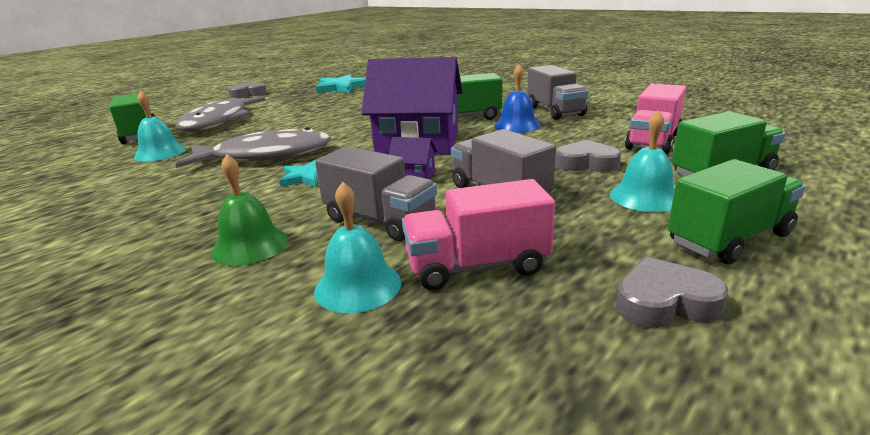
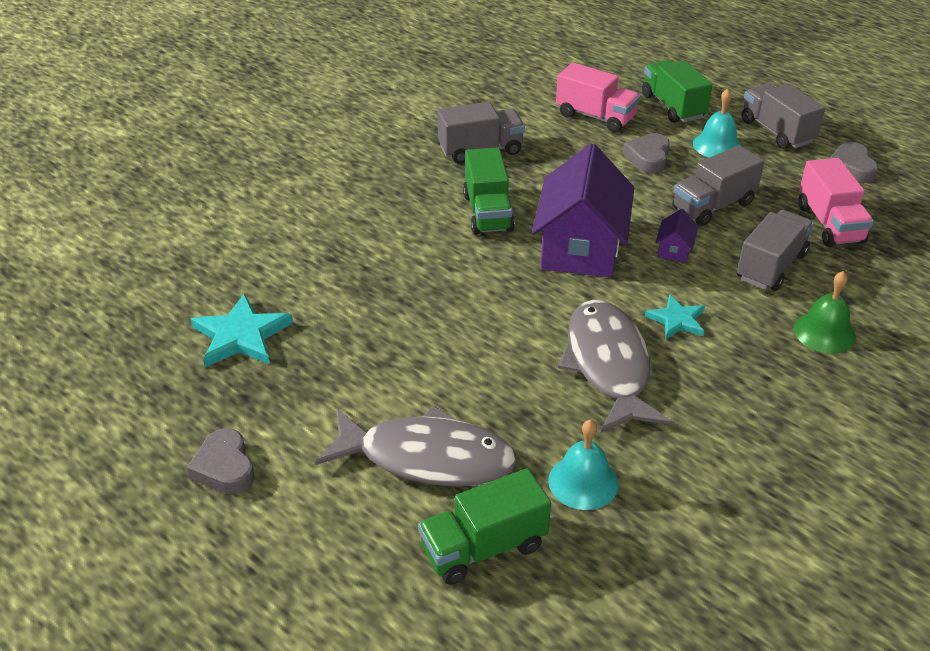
camera: 90 degrees left, 15 degrees up
turquoise bell [314,182,401,313] -> none
blue bell [494,64,541,133] -> none
green truck [668,159,806,264] -> grey truck [741,83,825,149]

